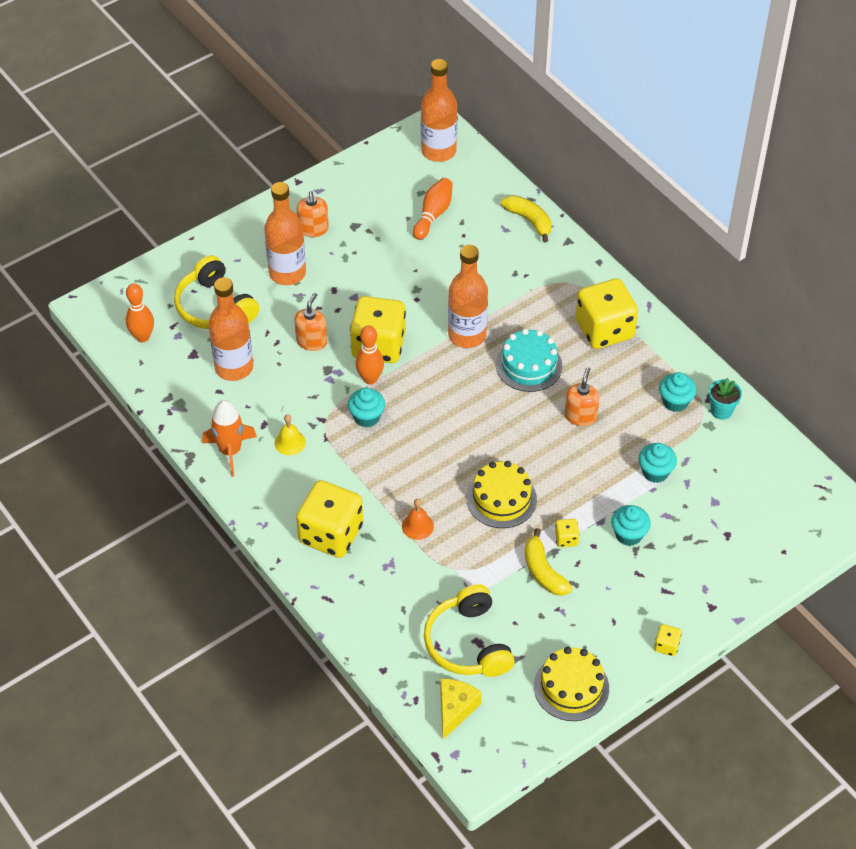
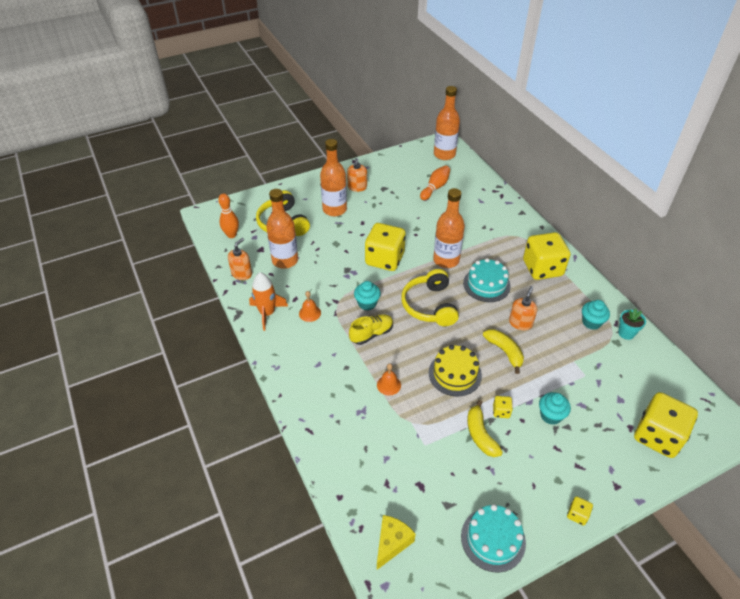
camera: 10 degrees right, 5 degrees down
yellow bell [275,414,306,455] -> orange bell [299,291,321,322]
orange soap dispenser [294,293,327,351] -> orange soap dispenser moved to [228,238,252,280]
yellow dice [296,480,363,558] -> yellow dice moved to [634,392,698,458]
orange bowling pin [356,326,384,384] -> none
yellow headphones [424,585,515,677] -> yellow headphones moved to [401,269,459,326]
yellow banana [501,195,552,243] -> yellow banana moved to [483,329,524,374]
yellow cake [534,647,609,721] -> turquoise cake [461,504,526,573]
turquoise cupcake [638,443,677,483] -> none
none -> yellow shoe [349,314,393,345]

